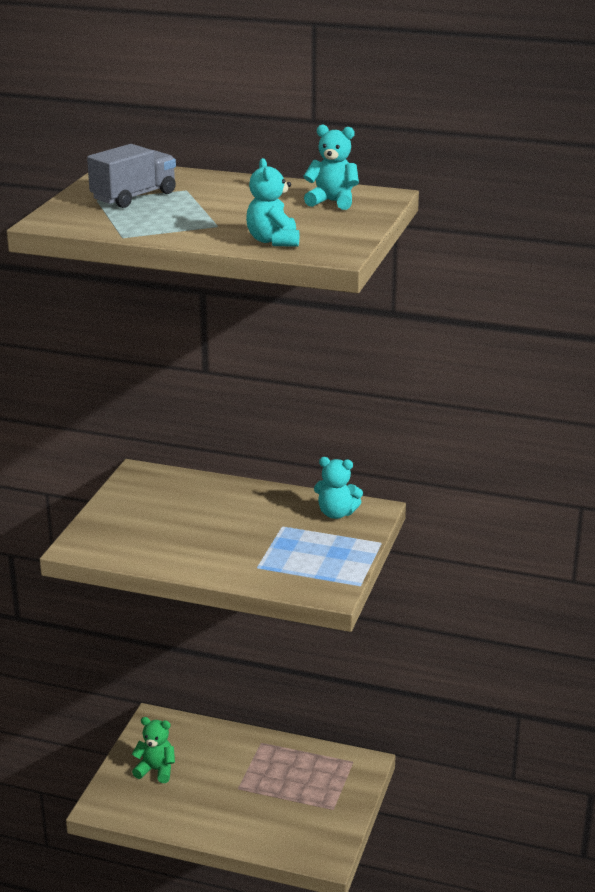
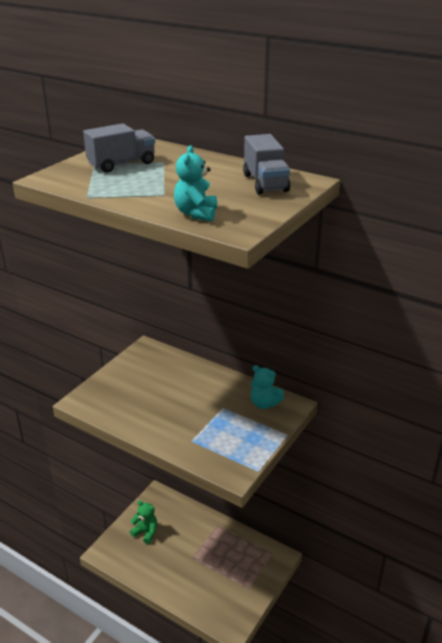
camera: 15 degrees right, 5 degrees up
turquoise teddy bear [303,125,359,210] -> grey truck [243,134,290,195]

